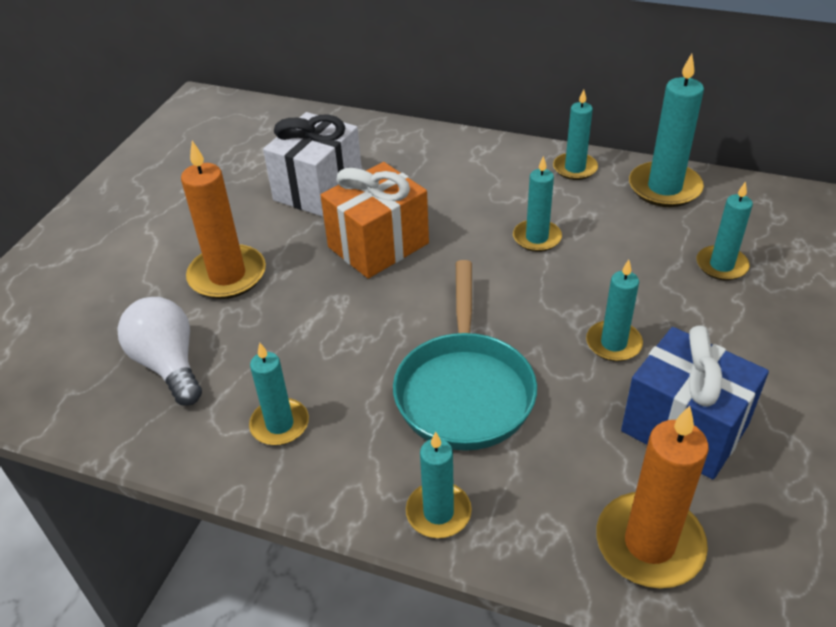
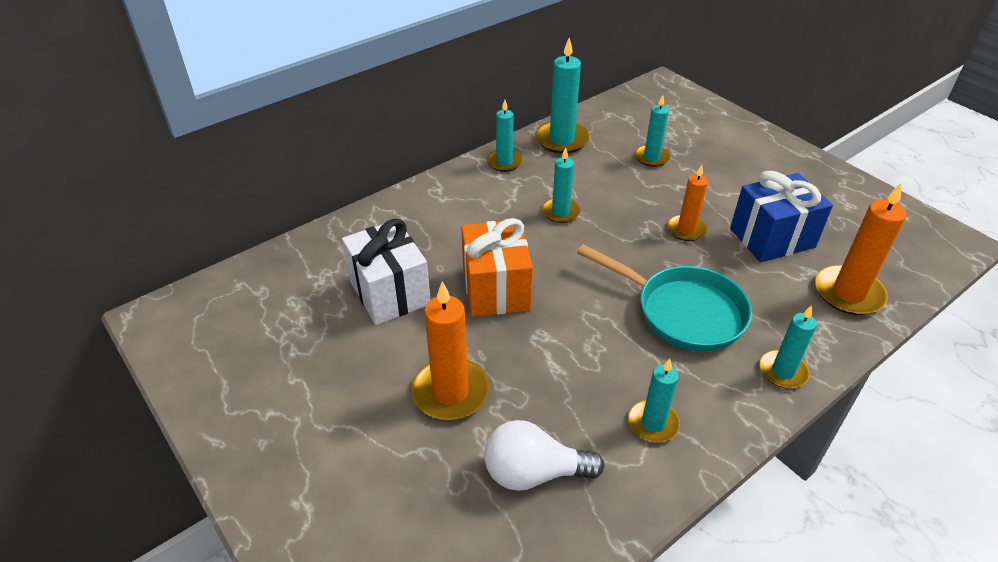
camera: 60 degrees left, 0 degrees up
turquoise candle [586,260,643,362] -> orange candle [667,165,708,241]

